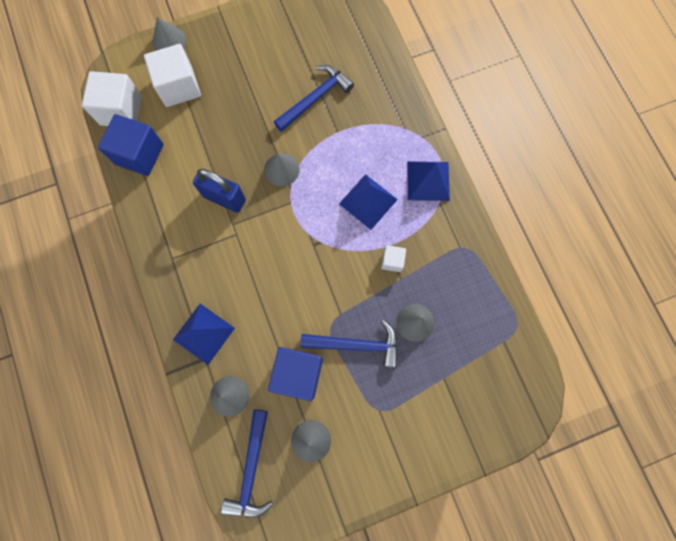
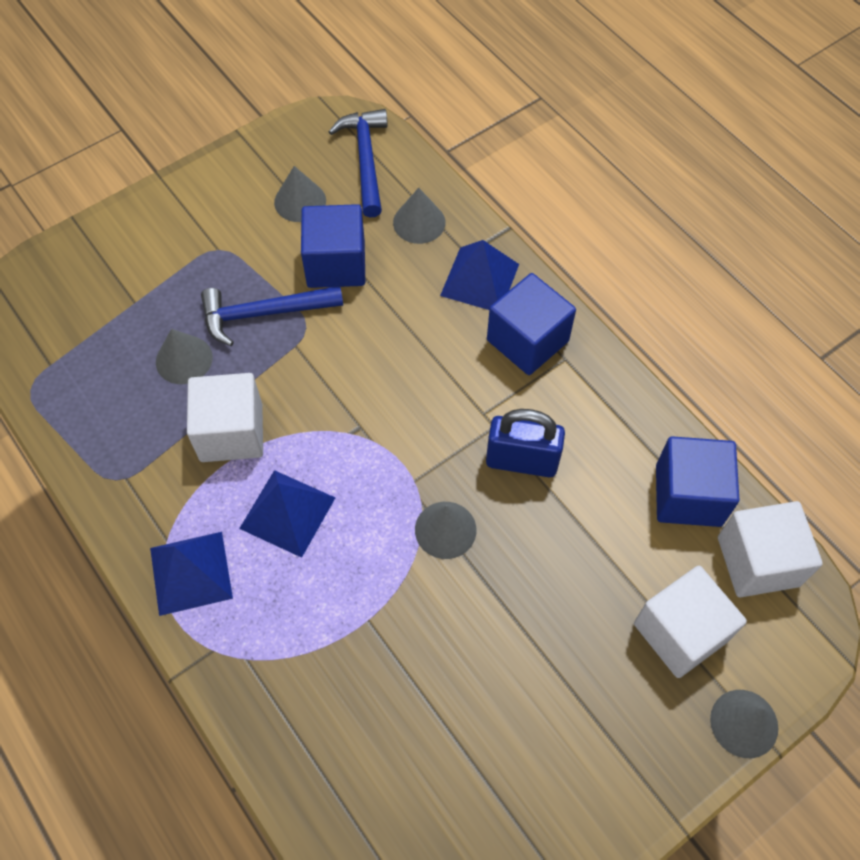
camera: 165 degrees right, 15 degrees down
blue hammer [274,65,354,132] -> none
white cube [381,245,406,272] -> white cube [187,373,263,462], size x1.97
none -> blue cube [487,273,576,375]

